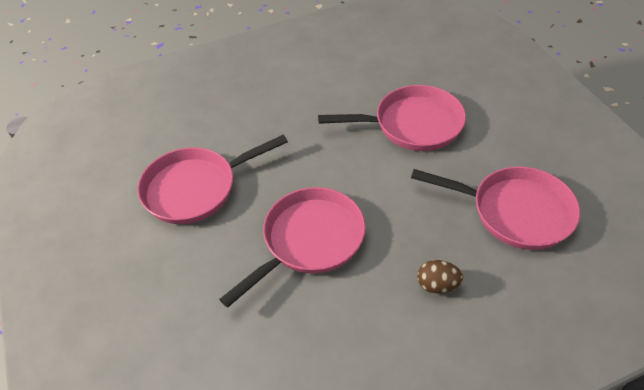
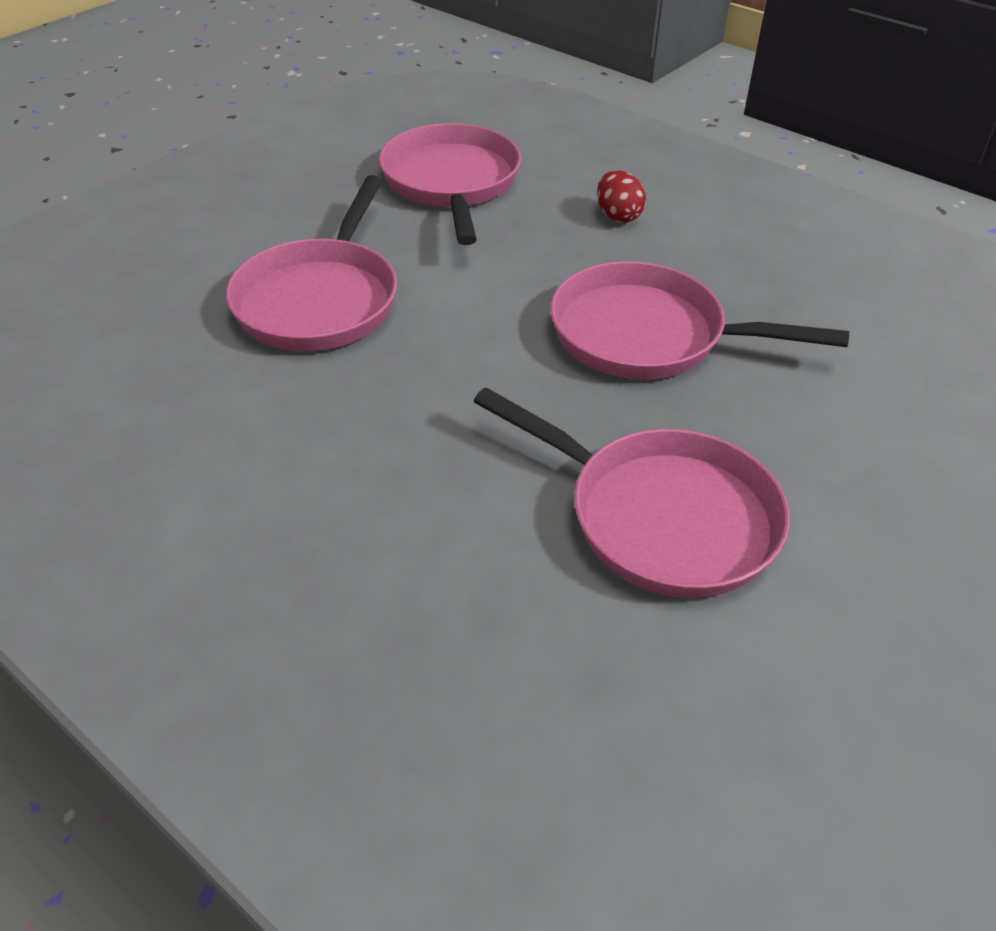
camera: 120 degrees left, 5 degrees down
pink pan [318,85,466,151] -> pink pan turned 135 degrees counterclockwise [226,175,397,351]
brown egg [417,260,463,294] -> red egg [597,170,646,223]

